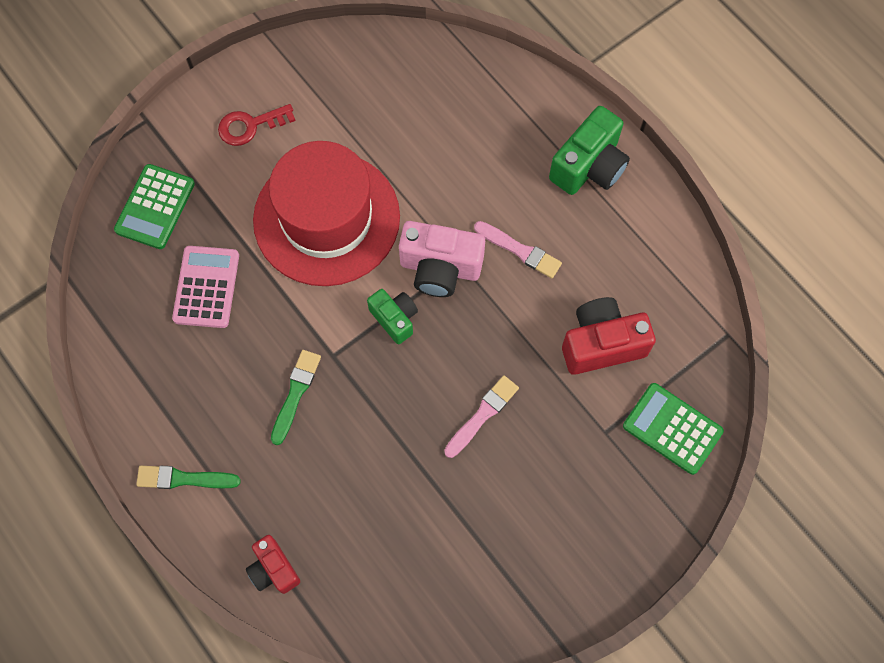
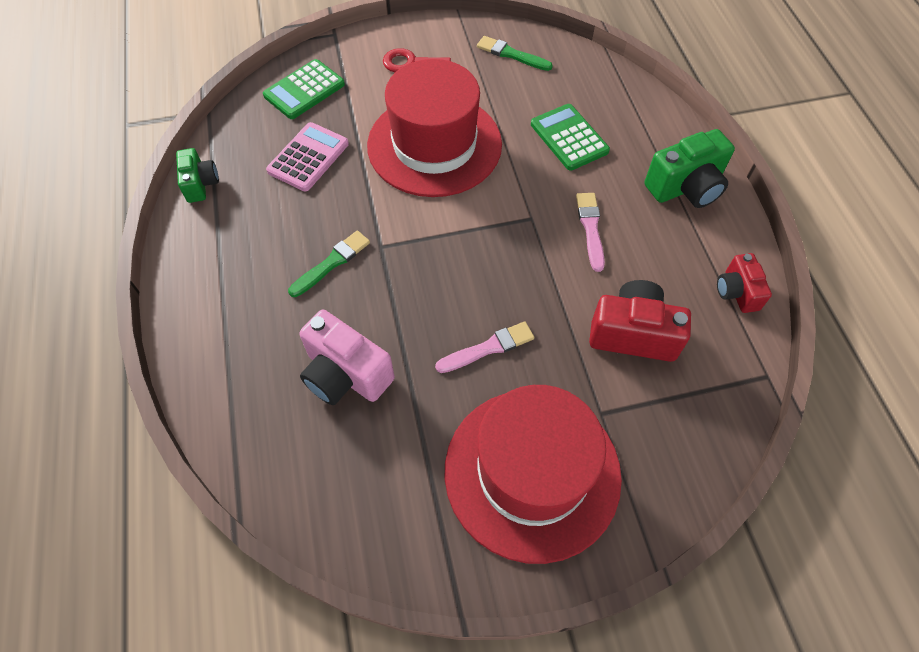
camera: 25 degrees right, 10 degrees down
green brush [136,466,241,489] -> green brush moved to [477,36,553,71]
red camera [246,535,300,594] -> red camera moved to [717,253,772,313]
green camera [367,289,418,344] -> green camera moved to [176,148,219,203]
pink camera [399,221,485,297] -> pink camera moved to [299,309,395,405]
pink brush [474,221,562,278] -> pink brush turned 150 degrees counterclockwise [576,193,605,272]
green calculator [623,383,724,475] -> green calculator moved to [531,104,610,171]
none -> red hat [444,385,622,564]

